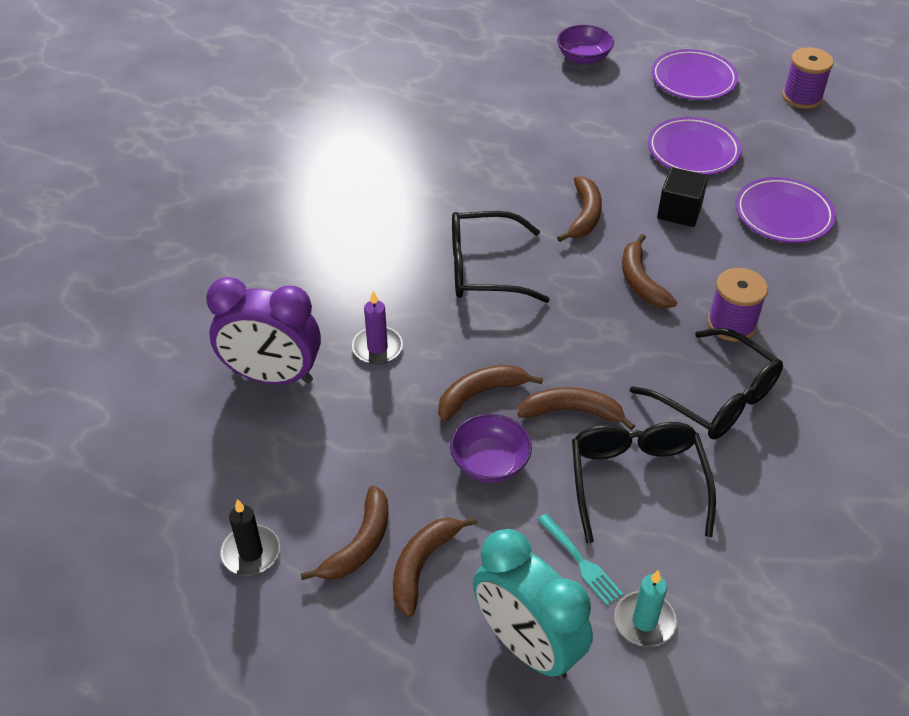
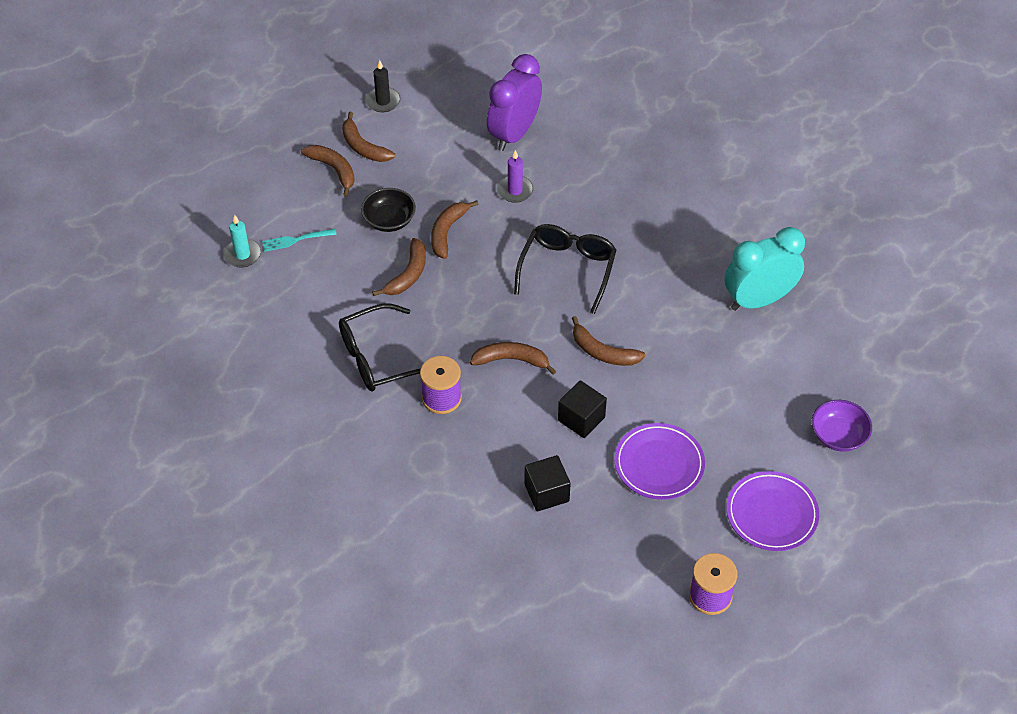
camera: 110 degrees right, 5 degrees up
brown banana [438,365,543,422] -> brown banana turned 150 degrees counterclockwise [431,200,479,259]
purple bowl [450,414,532,482] -> black bowl [361,188,416,232]
turquoise clock [473,529,593,680] -> turquoise clock moved to [724,227,805,311]
black glasses [572,422,716,543] -> none
purple plate [736,177,836,243] -> black cube [524,455,571,512]

